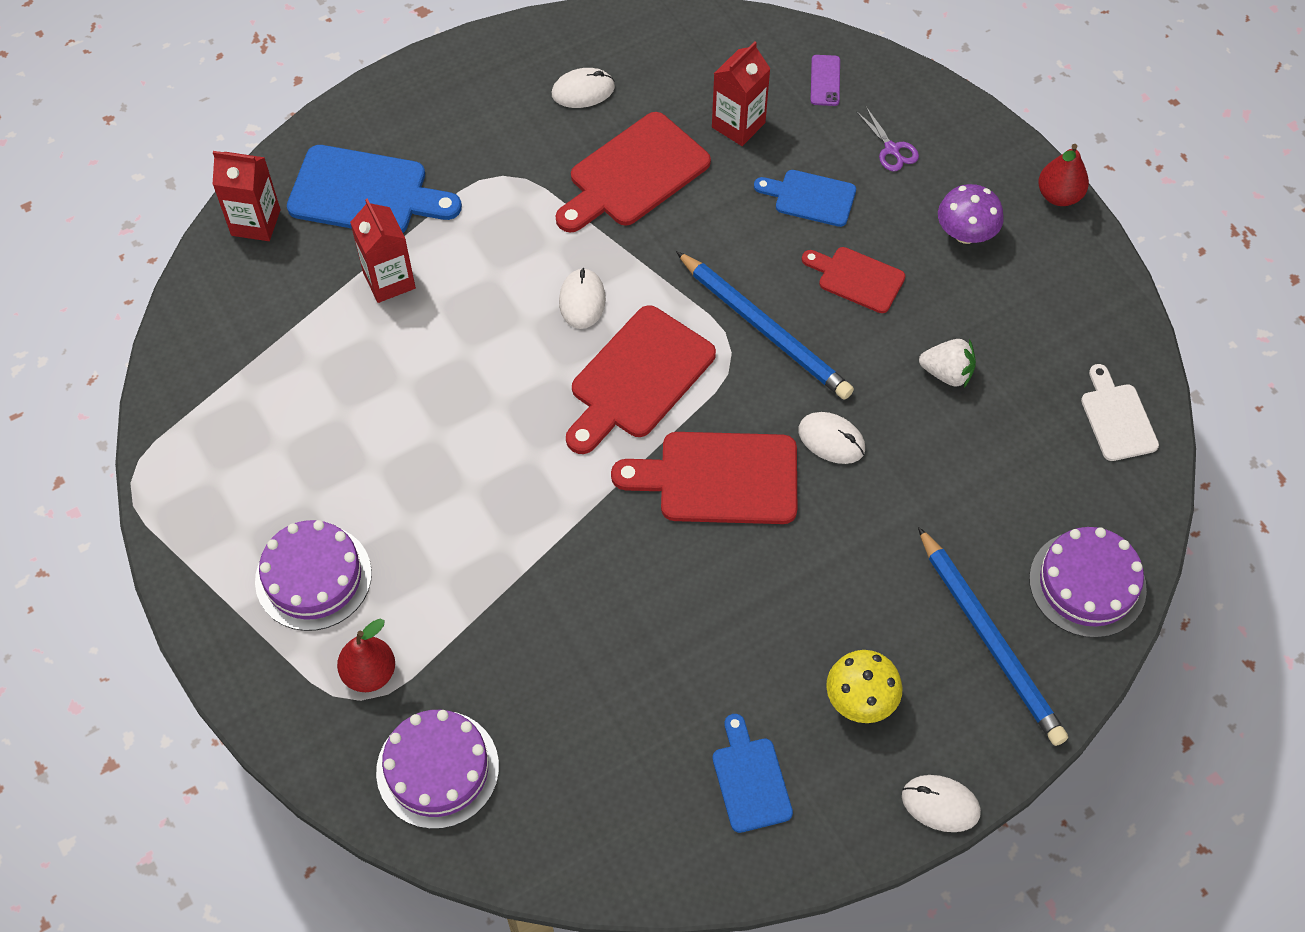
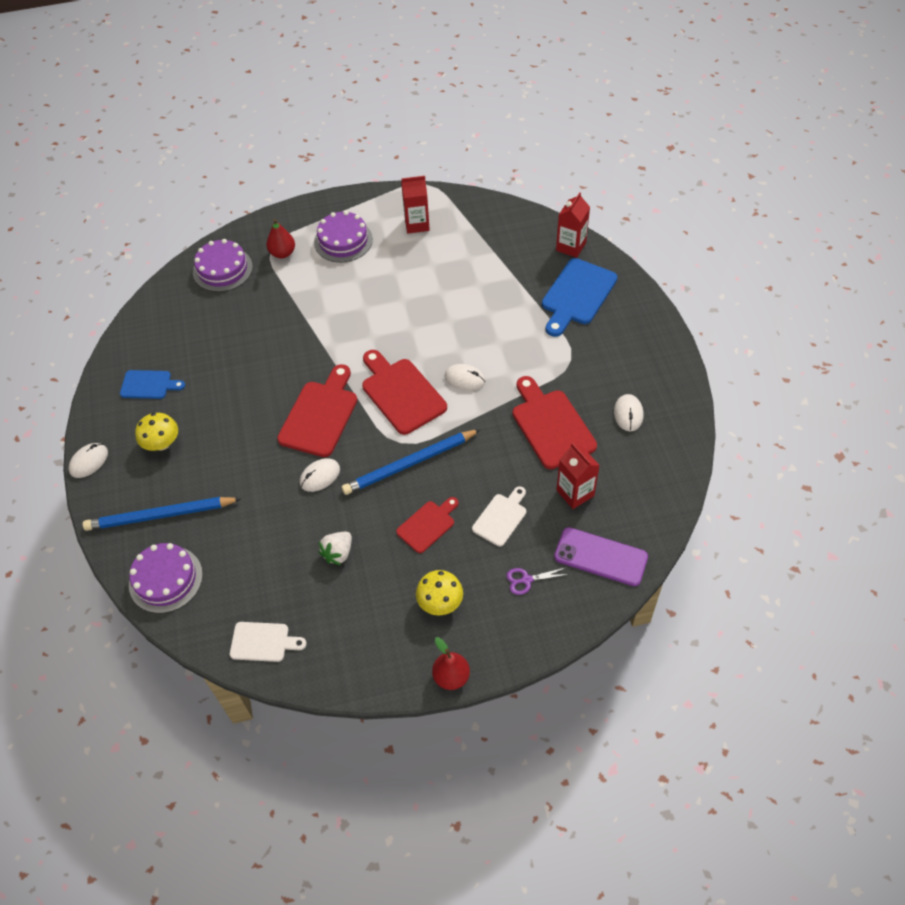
camera: 110 degrees right, 5 degrees down
red carton [350,198,416,303] -> red carton moved to [401,176,430,233]
blue cutting board [754,170,856,227] -> white cutting board [472,486,526,547]
purple phone [811,55,840,106] -> purple phone [554,527,648,586], size x1.89
purple mushroom [938,184,1004,244] -> yellow mushroom [416,570,463,616]

